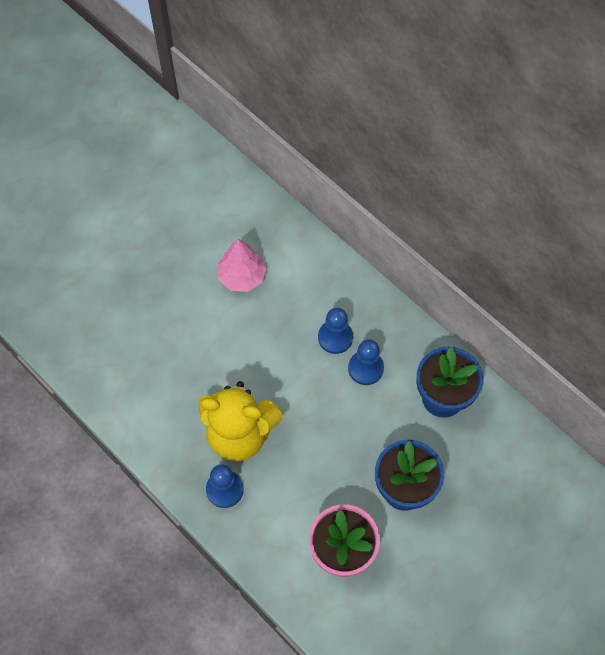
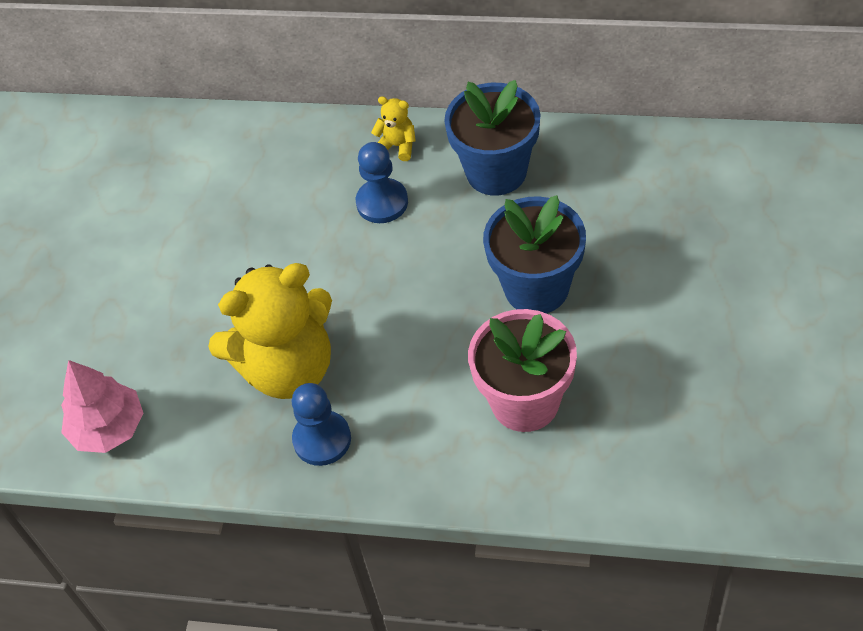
camera: 30 degrees left, 10 degrees down
pink tree [217,239,267,292] -> pink tree moved to [61,360,143,453]
blue pawn [318,308,353,354] -> none
none -> yellow teddy bear [371,96,416,161]

